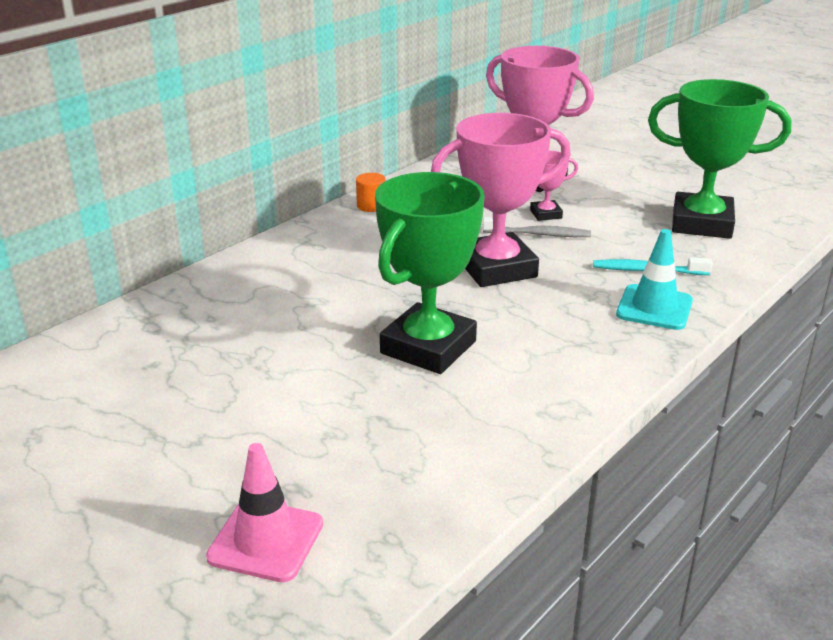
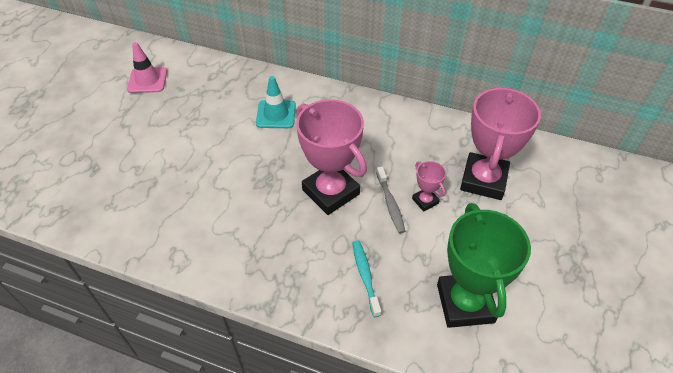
camera: 70 degrees right, 20 degrees up
pink traffic cone [206,443,323,582] -> pink traffic cone moved to [127,42,167,93]
orange cylinder [356,173,386,212] -> none
green trophy [375,172,485,374] -> none
turquoise traffic cone [616,229,693,330] -> turquoise traffic cone moved to [256,76,296,128]

